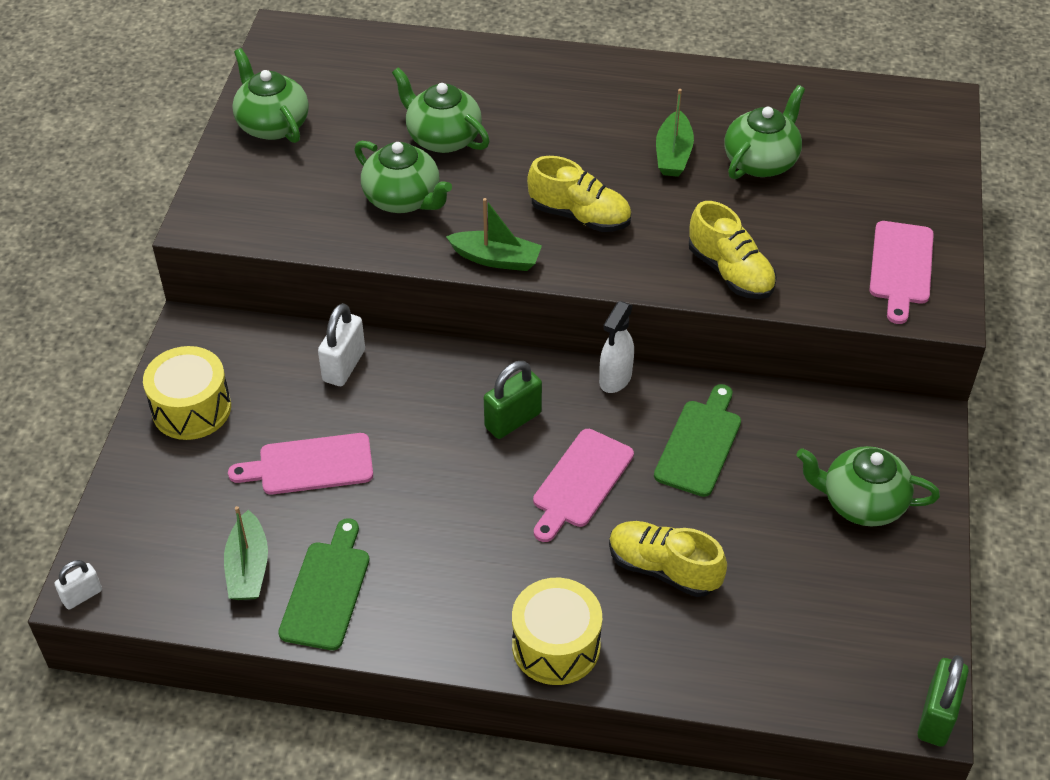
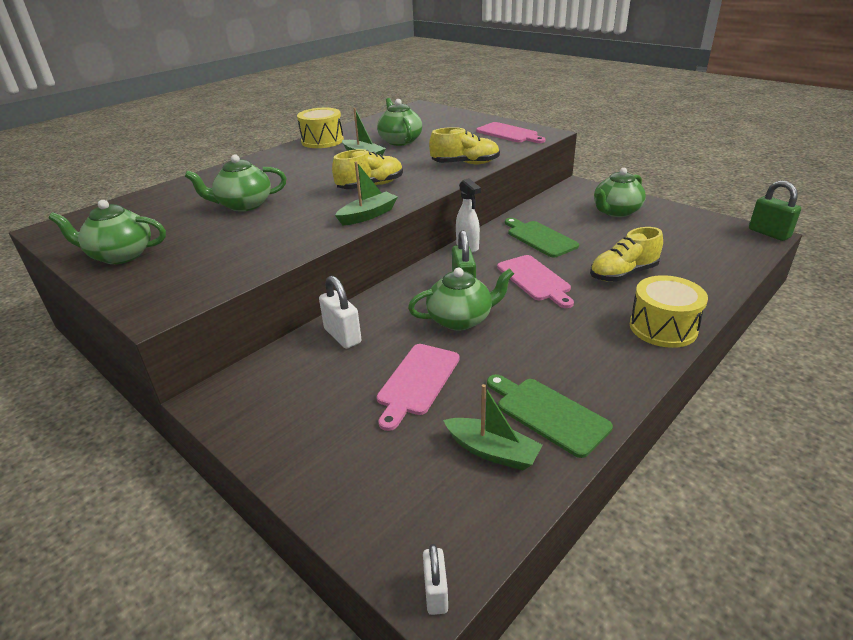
camera: 55 degrees left, 15 degrees down
yellow drum [143,346,231,440] -> yellow drum moved to [297,108,344,148]
green teapot [354,140,452,213] -> green teapot moved to [408,268,514,330]

